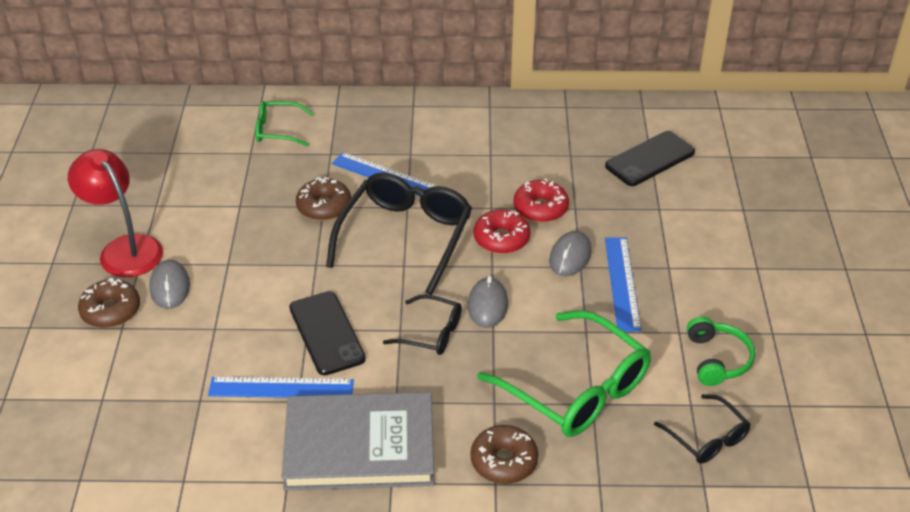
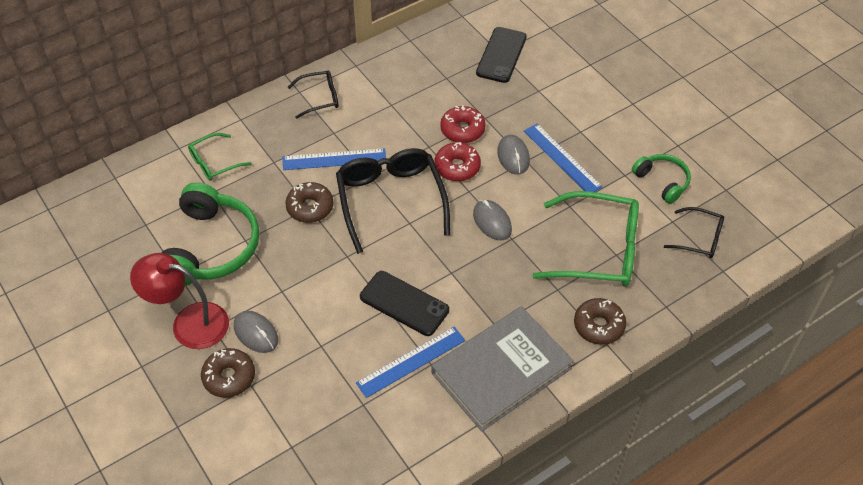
camera: 35 degrees left, 10 degrees up
black glasses [383,294,462,355] -> black glasses moved to [288,71,338,119]
none -> green headphones [162,182,260,286]

